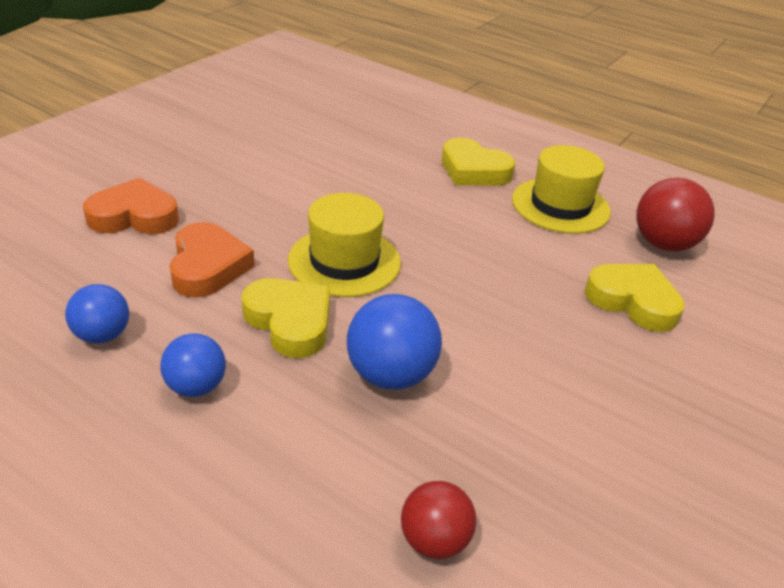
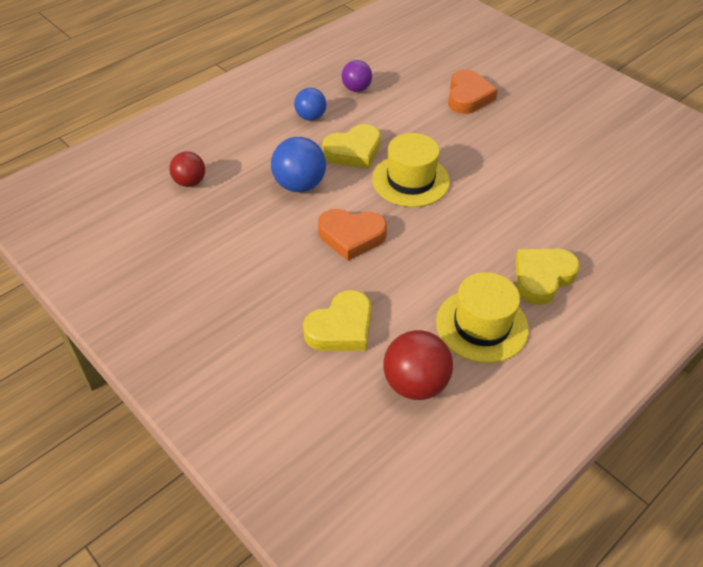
camera: 105 degrees right, 10 degrees up
blue ball [65,284,129,343] -> purple ball [342,60,372,92]
orange heart [170,222,255,298] -> orange heart moved to [318,209,387,261]

